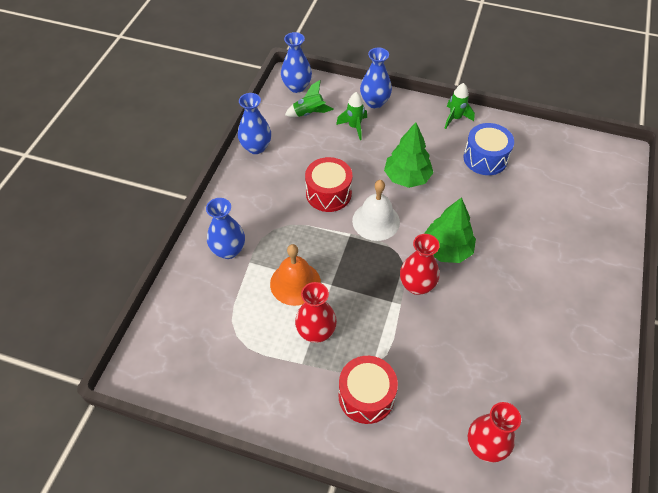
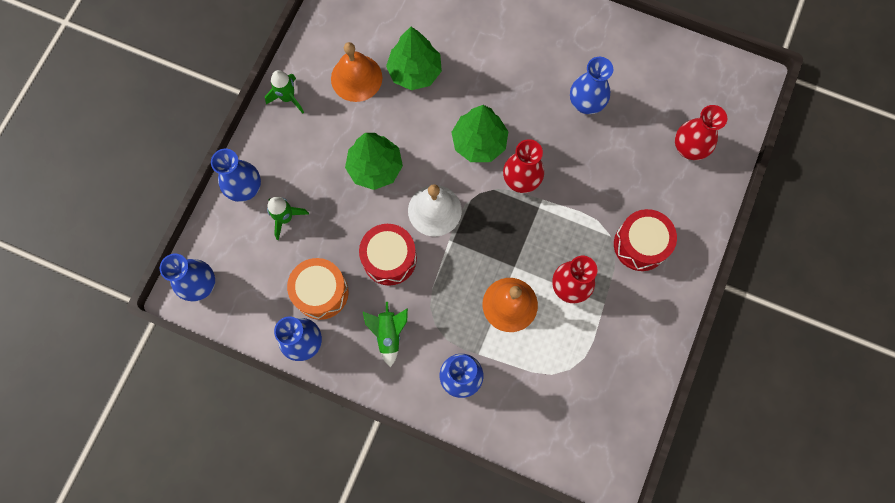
camera: 85 degrees left, 20 degrees up
green rocket [285,80,334,117] -> green rocket moved to [363,302,408,367]
blue drum [463,123,514,175] -> orange bell [331,42,382,102]
none -> orange drum [287,258,349,320]
none -> green tree [386,27,442,90]
none -> blue vase [570,57,613,114]

